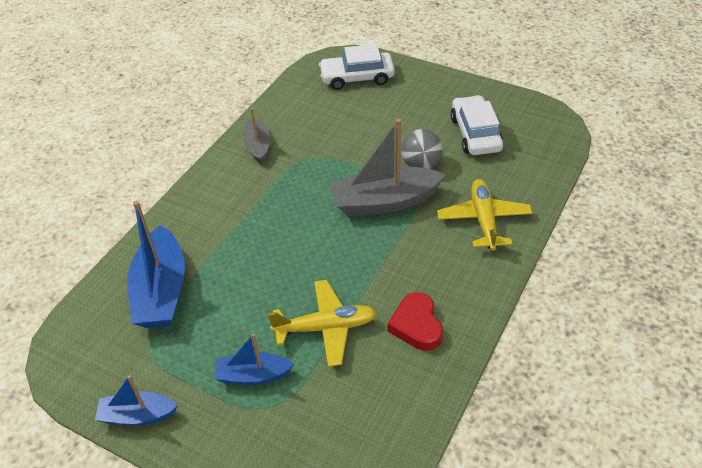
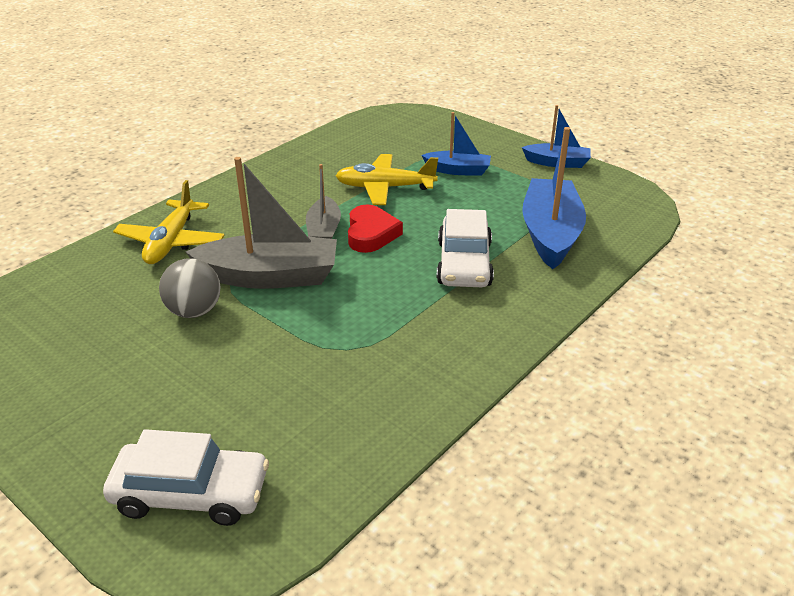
camera: 170 degrees left, 10 degrees down
grey boat [243,108,270,164] -> grey boat moved to [306,164,341,239]
red heart [388,292,443,351] -> red heart moved to [348,204,403,253]
white car [450,95,504,155] -> white car moved to [436,209,494,287]

